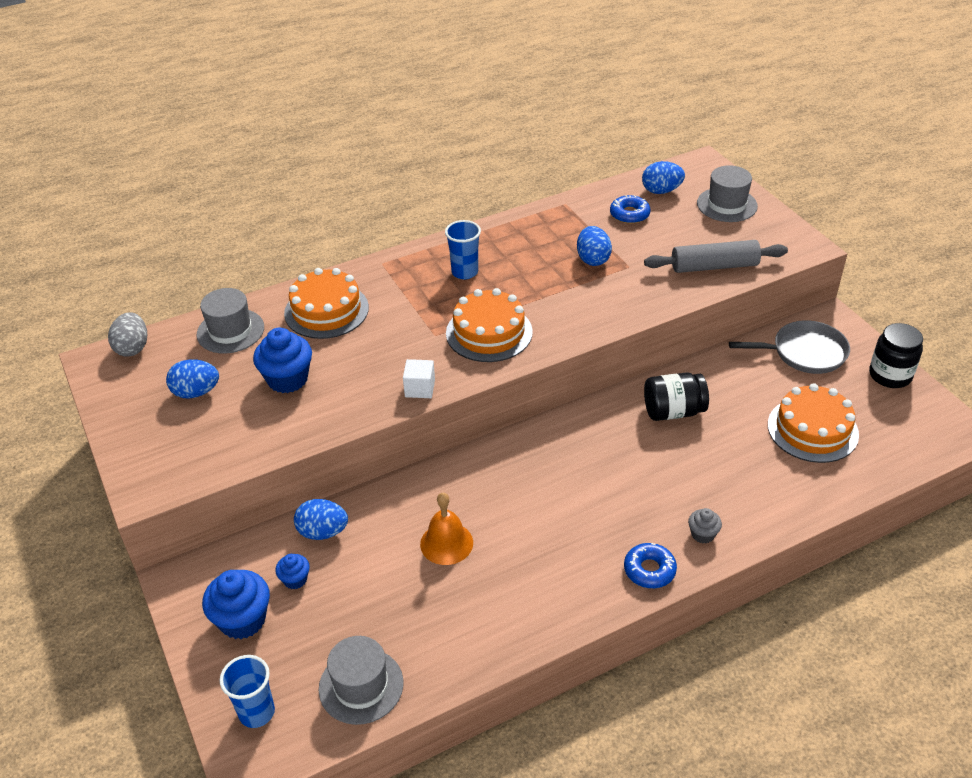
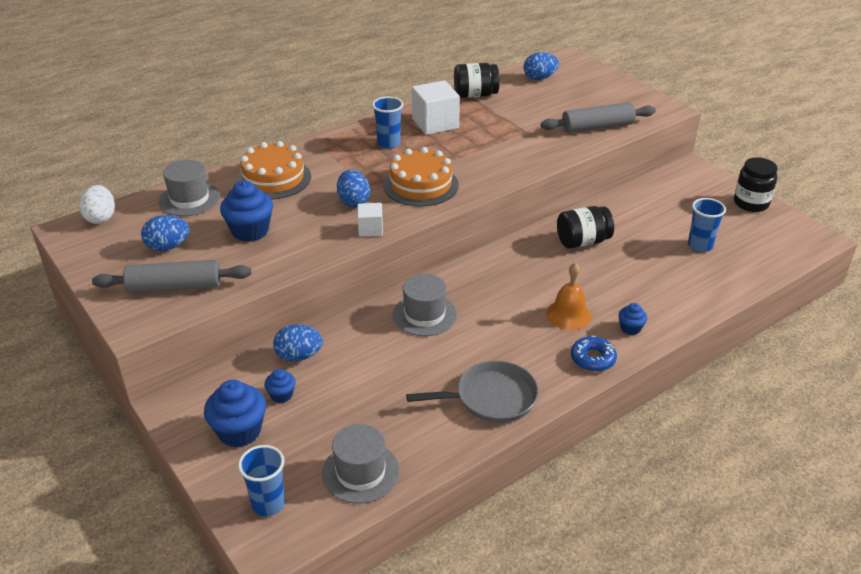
camera: 10 degrees left, 5 degrees down
grey egg [108,312,147,357] -> white egg [79,185,115,224]
orange bell [420,493,473,565] -> orange bell moved to [546,263,591,330]
blue egg [577,226,612,266] -> blue egg moved to [337,170,370,207]
blue donut [610,195,651,224] -> none
grey cupcake [688,508,722,543] -> blue cupcake [618,303,647,335]
grey hat [697,165,758,222] -> grey hat moved to [393,274,457,336]
grey pan [729,320,850,374] -> grey pan moved to [406,361,539,423]
orange cake [768,383,859,463] -> blue cup [688,198,726,252]
none -> grey rolling pin [92,260,252,293]
none -> white cube [412,80,460,135]
none -> black jar [454,63,499,98]

